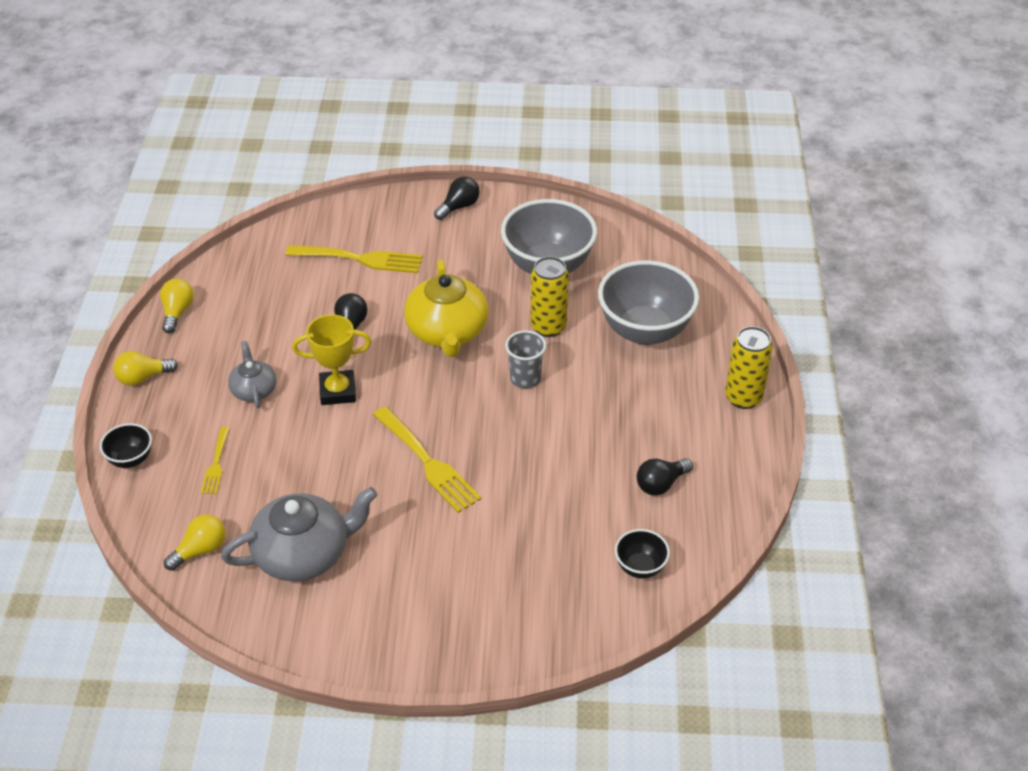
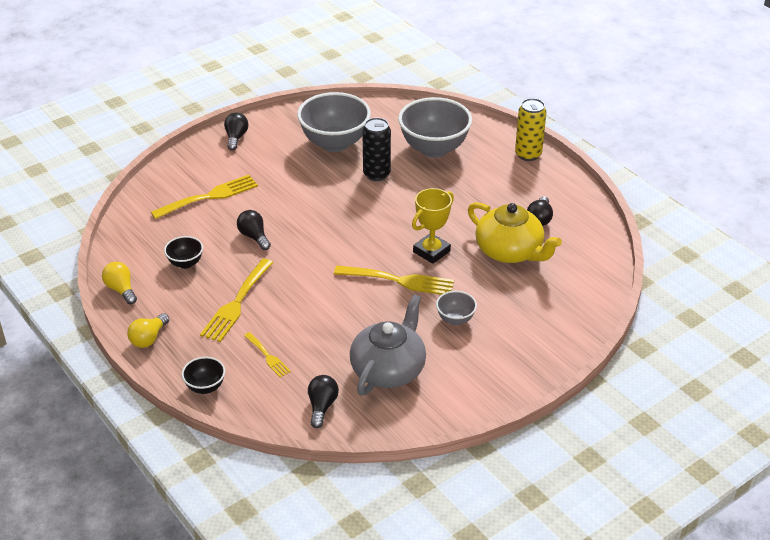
camera: 40 degrees left, 5 degrees down
yellow light bulb [164,514,225,571] -> black light bulb [308,375,339,428]
grey teapot [228,341,277,408] -> yellow fork [200,259,273,342]
yellow trophy [292,315,371,405] -> yellow trophy moved to [412,188,454,264]
yellow teapot [404,260,488,357] -> yellow teapot moved to [468,202,562,263]
grey cup [505,330,546,388] -> none
yellow can [531,256,569,337] -> black can [362,117,391,181]
black bowl [615,529,670,578] -> black bowl moved to [164,236,203,269]
none -> grey bowl [436,291,477,325]

